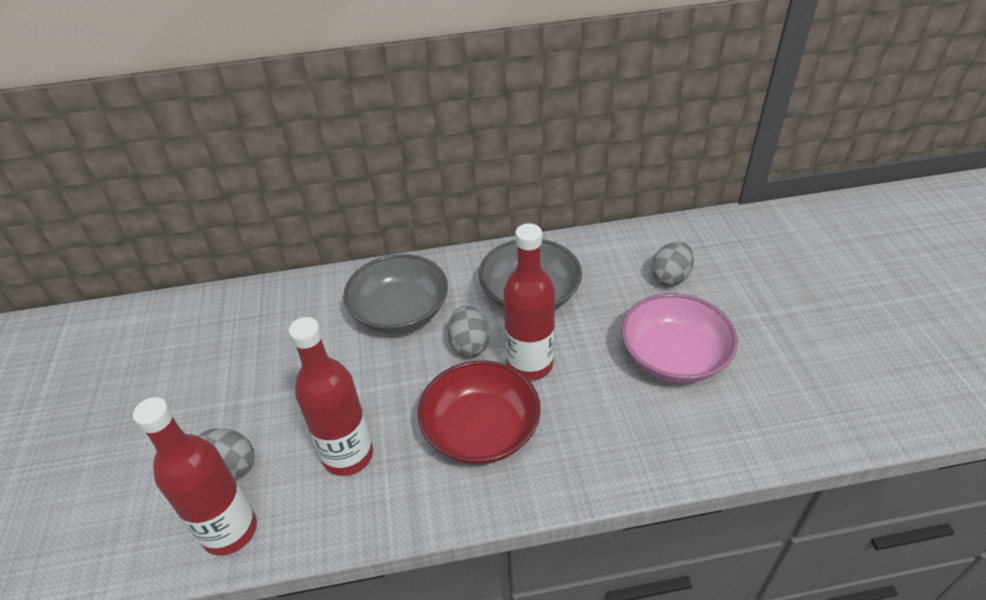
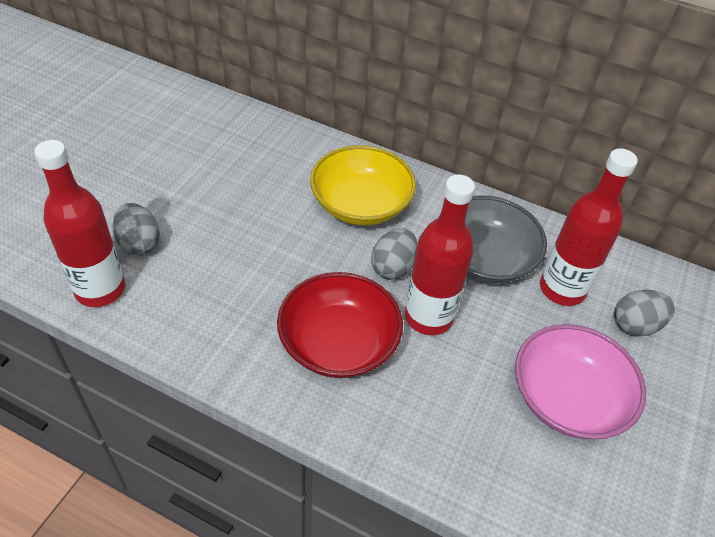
camera: 30 degrees right, 5 degrees up
red bottle [289,317,373,476] -> red bottle moved to [540,148,638,306]
grey bowl [343,254,448,334] -> yellow bowl [310,145,416,226]

